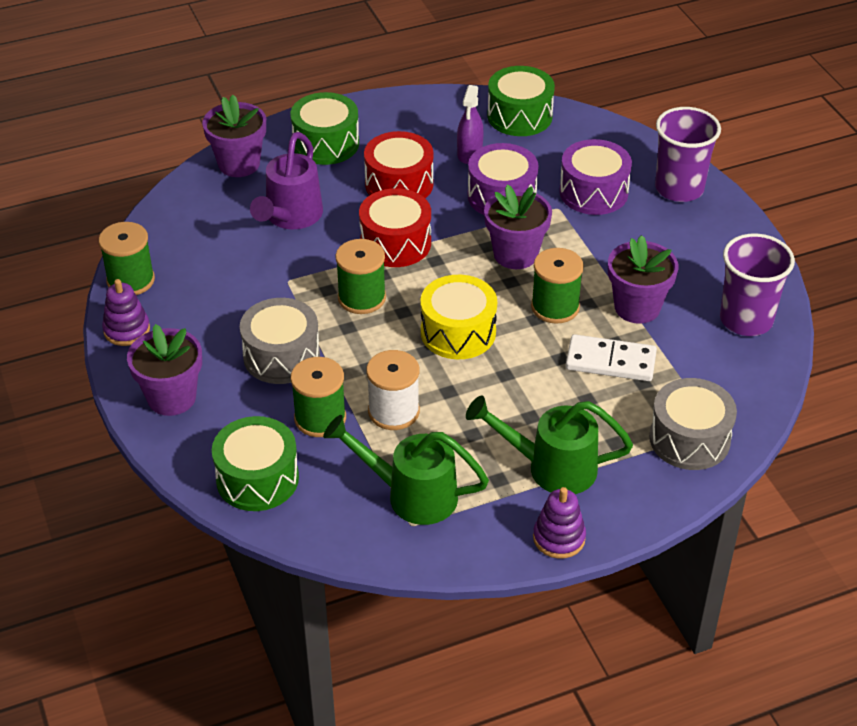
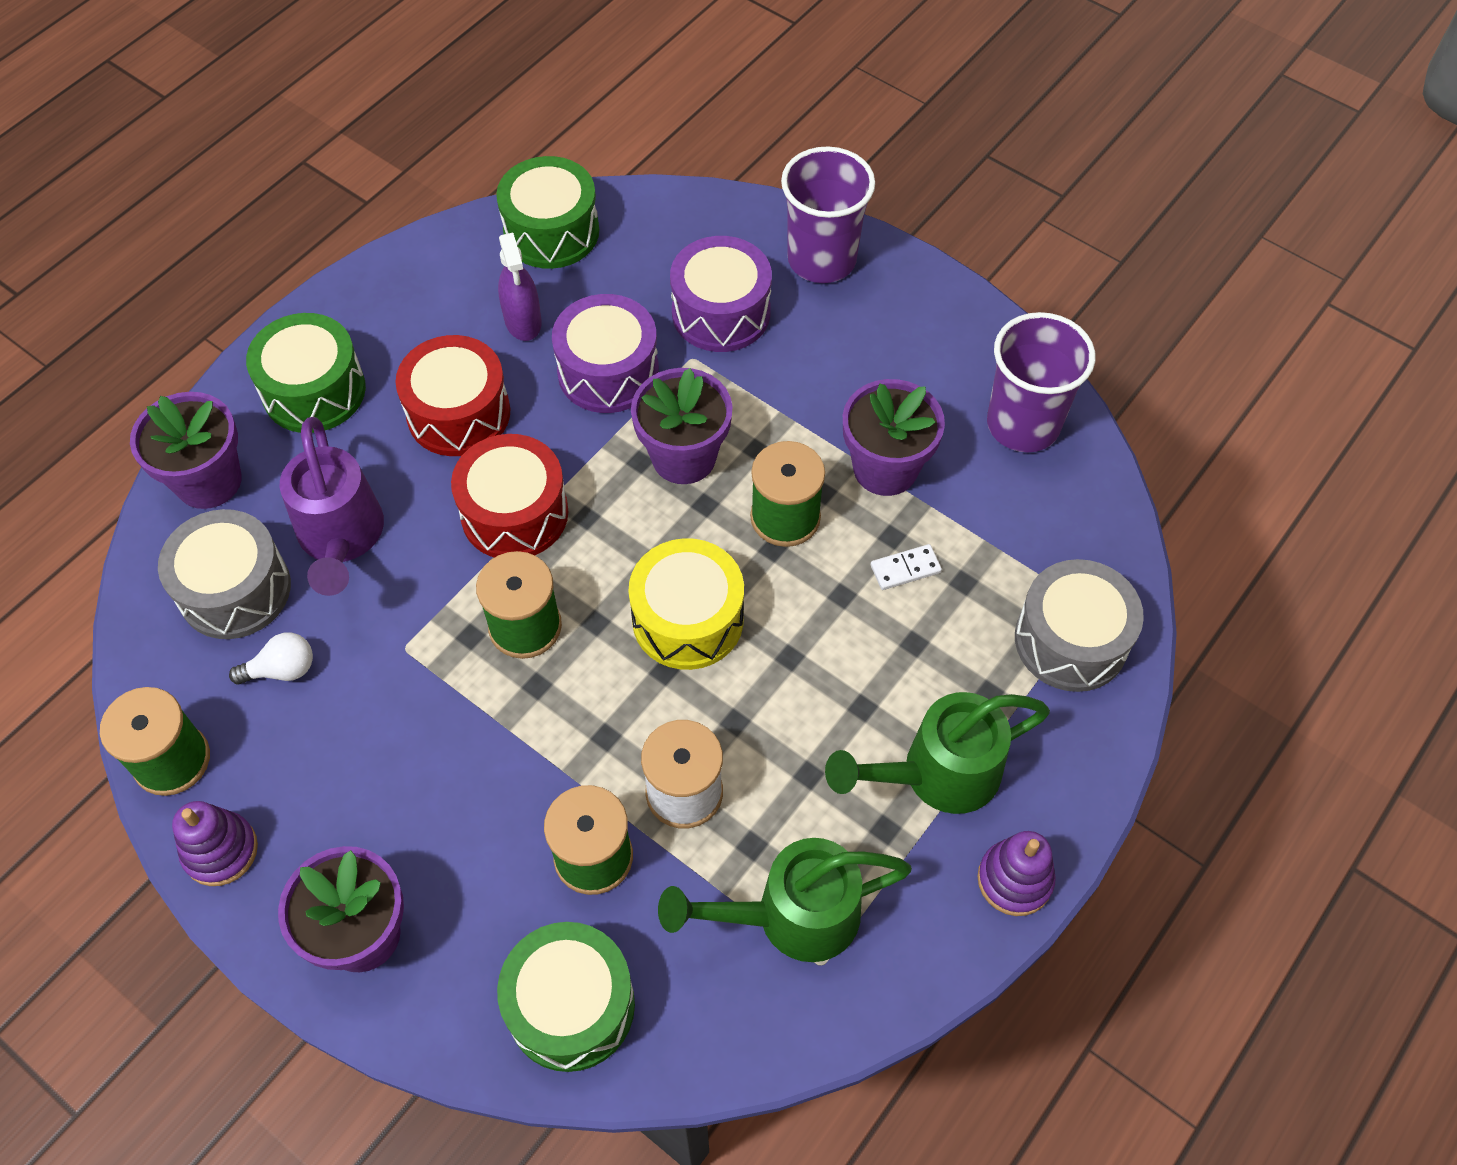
camera: 30 degrees left, 15 degrees up
grey drum [240,298,320,384] -> grey drum moved to [158,509,291,639]
white domino [566,334,657,381] -> white domino [870,544,942,590], size x0.53
none -> white light bulb [229,632,313,685]

